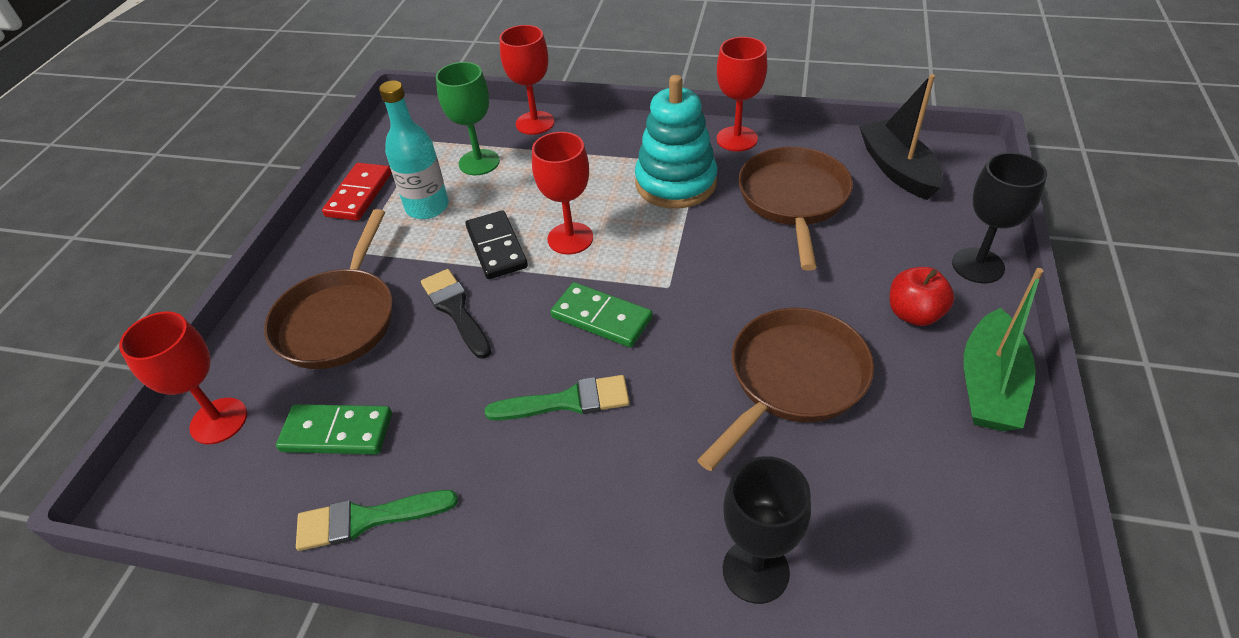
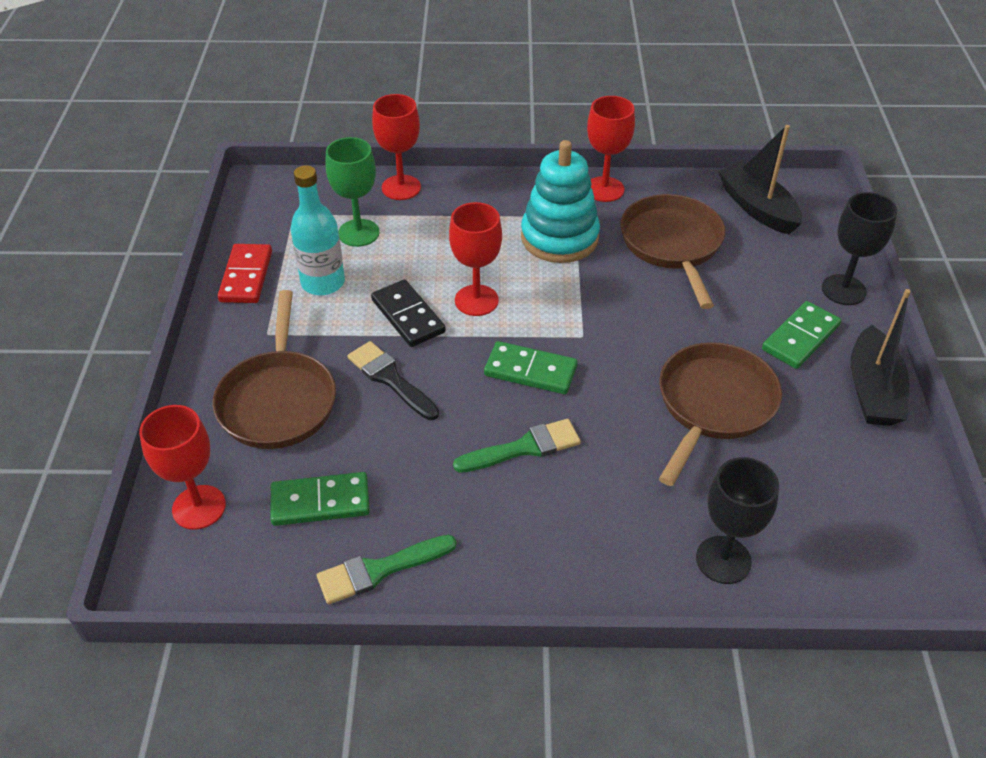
camera: 15 degrees left, 0 degrees up
red apple [890,267,954,326] -> green domino [762,301,841,369]
green boat [964,268,1044,431] -> black boat [851,289,911,426]

